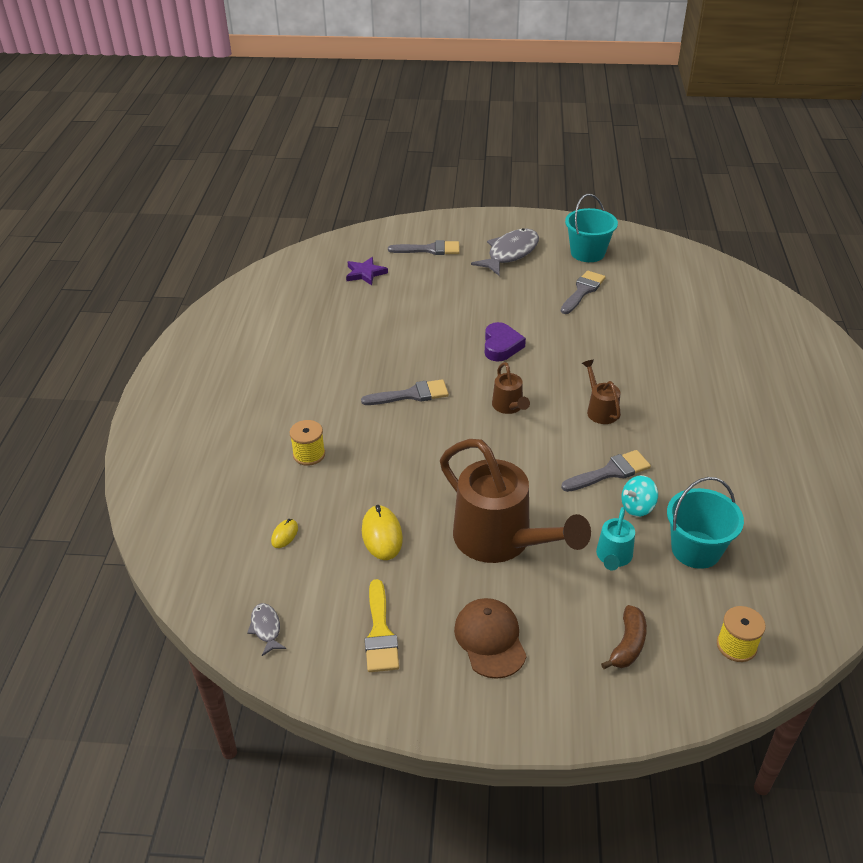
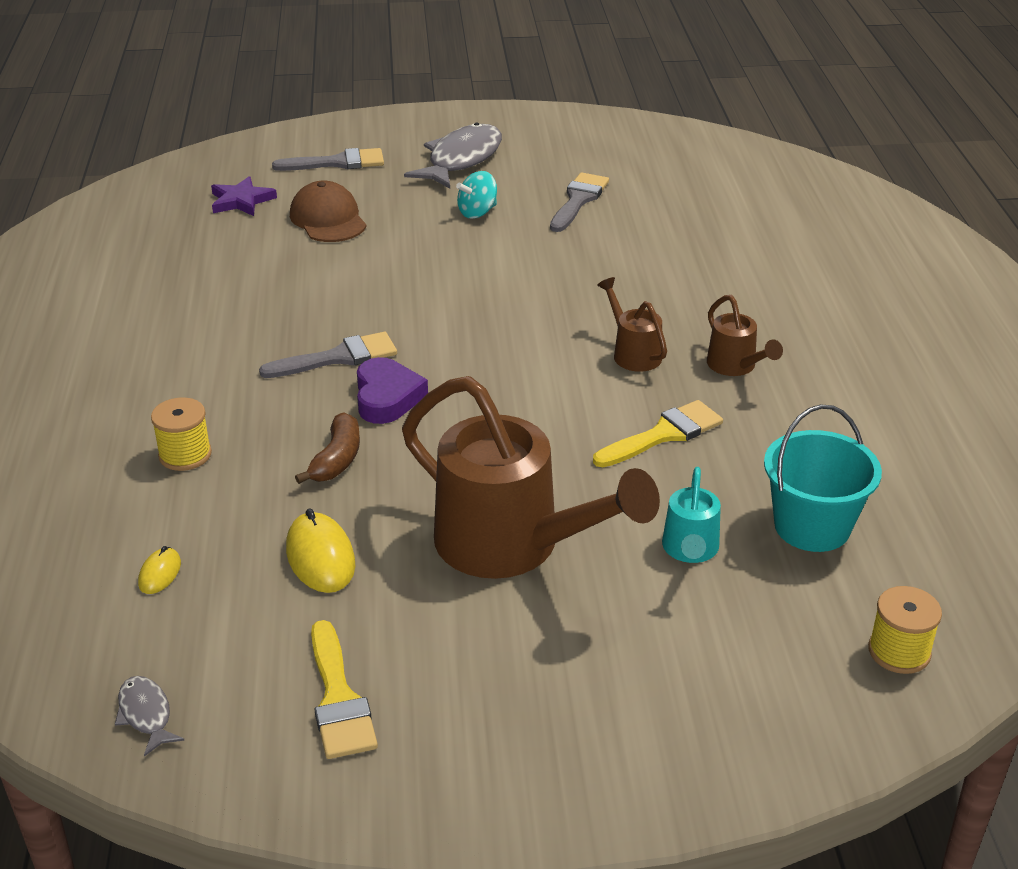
camera: 10 degrees left, 5 degrees down
brown cap [454,598,527,679] -> brown cap moved to [290,181,366,242]
purple heart [485,322,526,361] -> purple heart moved to [357,357,428,424]
brown watering can [492,362,530,414] -> brown watering can moved to [707,295,783,376]
grey brush [561,450,651,492] -> yellow brush [593,400,723,467]
turquoise bucket [565,194,618,262] -> none
brown banana [601,605,647,669] -> brown banana moved to [295,412,360,484]
turquoise spinning top [621,475,658,517] -> turquoise spinning top moved to [456,171,497,219]

